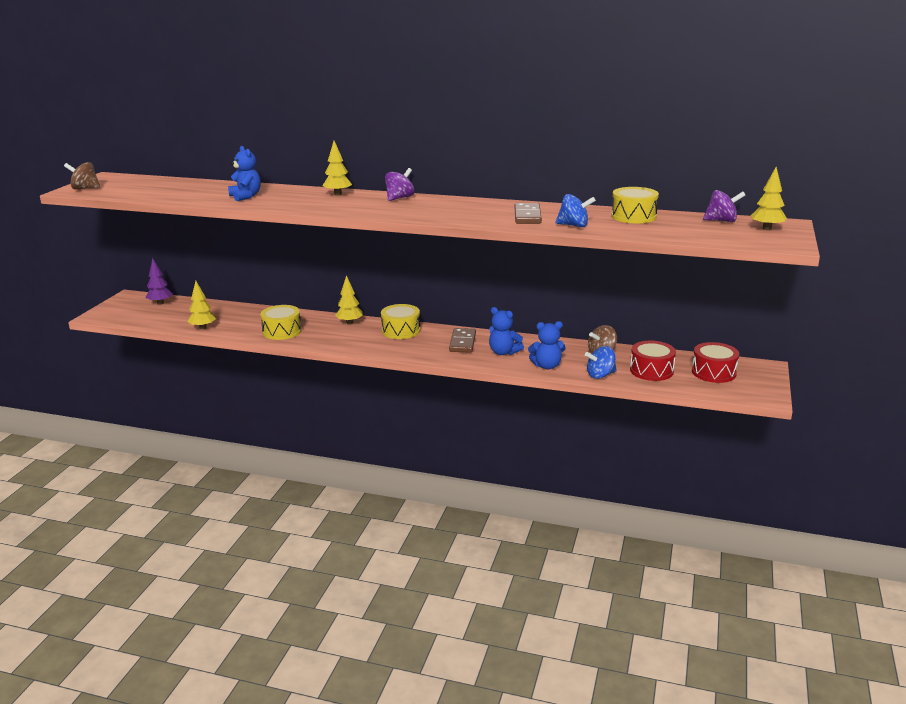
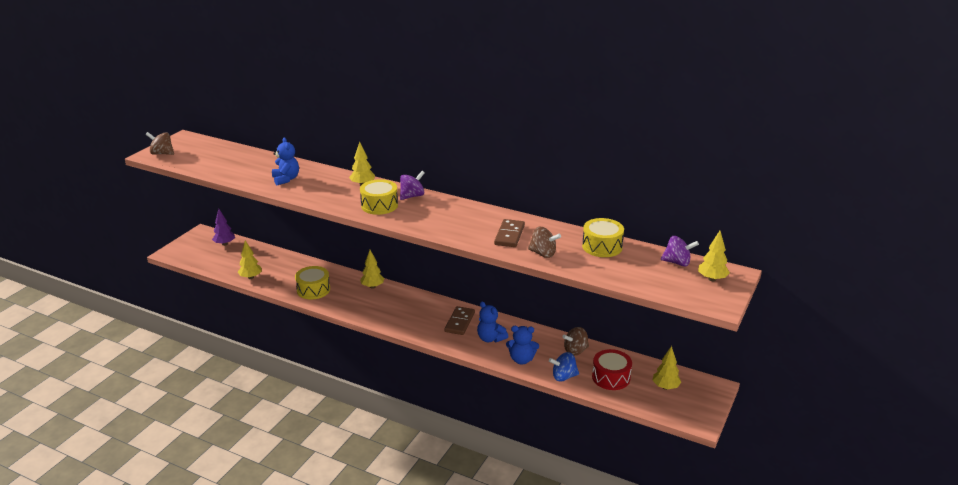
camera: 10 degrees right, 5 degrees up
yellow drum [381,304,420,339] -> yellow drum moved to [360,179,398,215]
blue spinning top [555,194,596,227] -> brown spinning top [528,227,561,258]
red drum [692,342,739,383] -> yellow tree [652,346,681,390]

